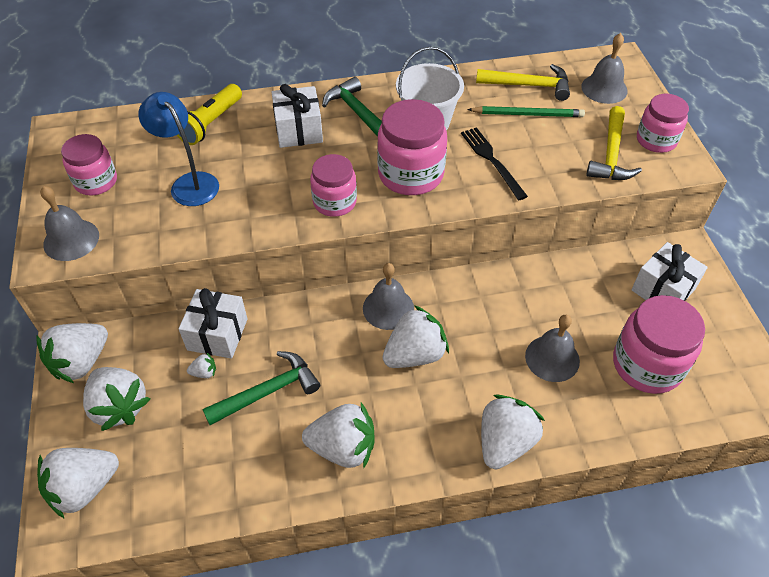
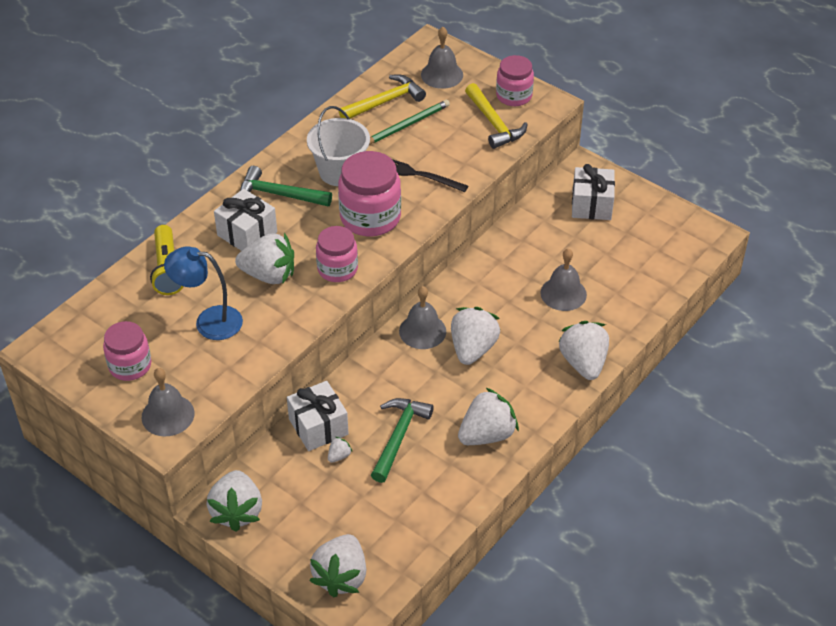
camera: 40 degrees left, 5 degrees down
white strawberry [83,367,150,431] -> white strawberry moved to [235,233,294,284]
pink jar [613,295,705,394] -> none

